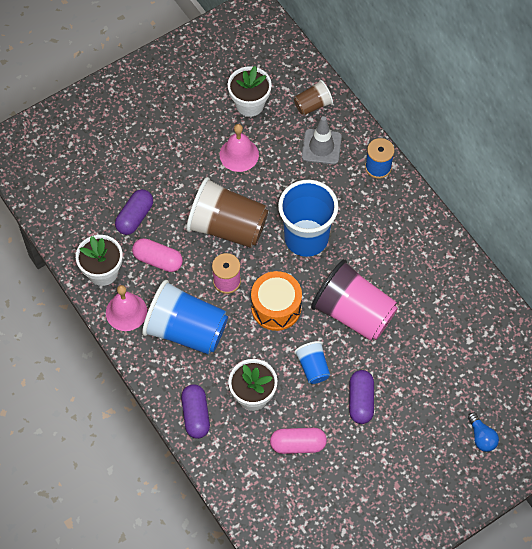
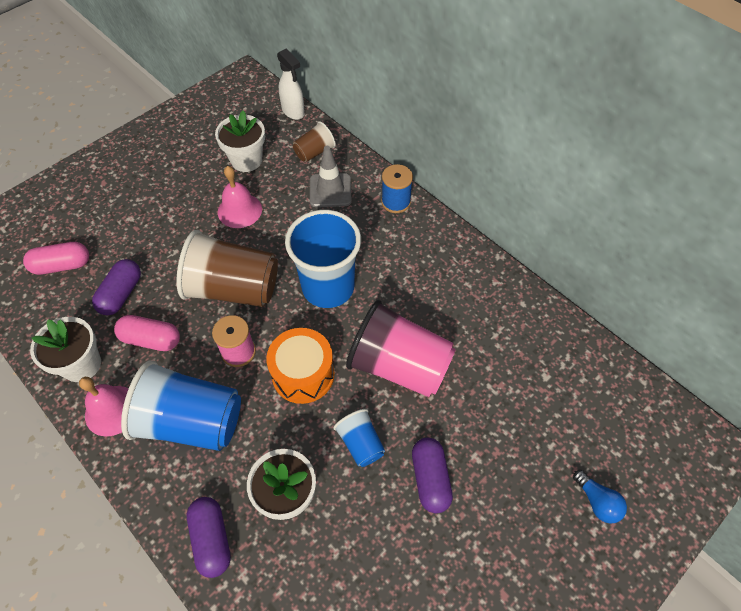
camera: 10 degrees left, 5 degrees down
pink capsule [270,427,327,454] -> pink capsule moved to [23,242,89,275]
none -> white spray bottle [277,48,305,120]

